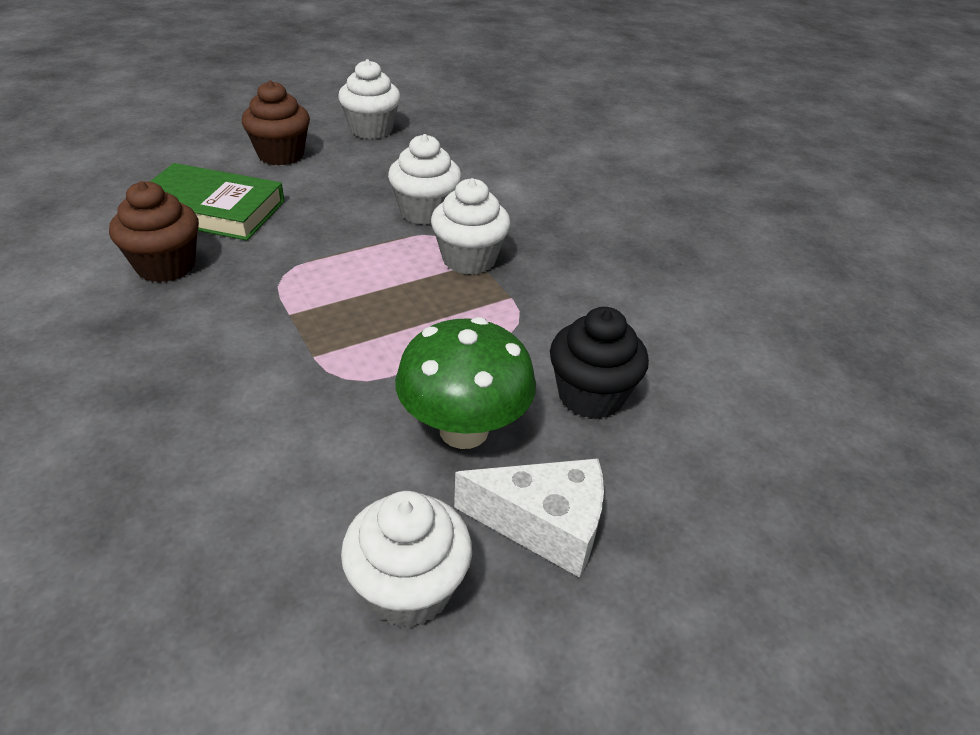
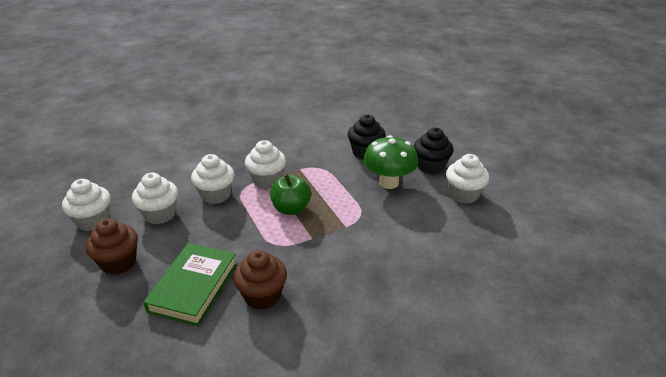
camera: 85 degrees left, 5 degrees down
white cheese [454,458,604,578] -> black cupcake [414,128,454,174]
none -> white cupcake [132,172,178,224]
none -> green apple [270,174,311,215]

